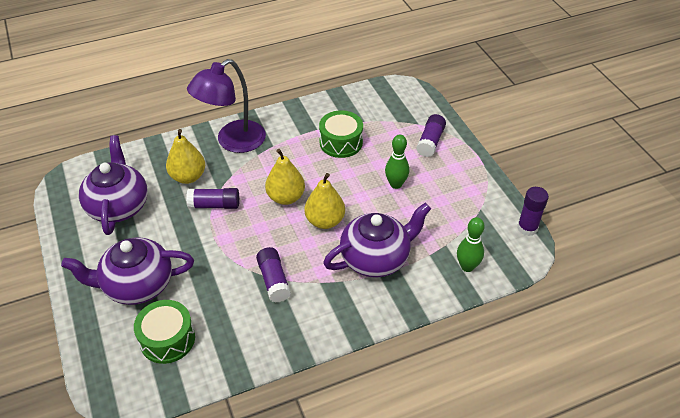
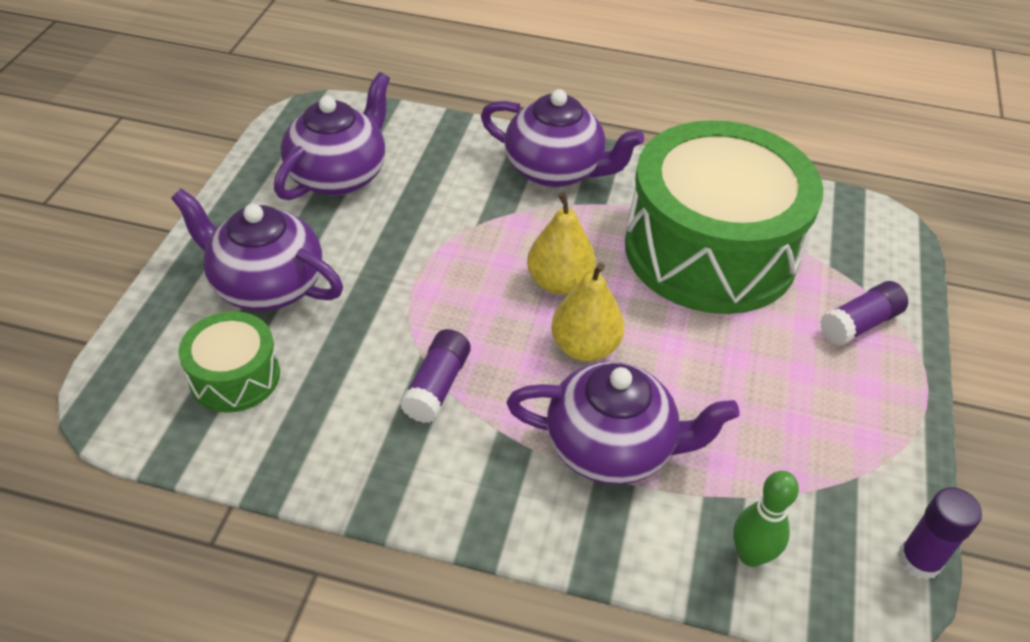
camera: 35 degrees right, 0 degrees up
yellow pear [166,129,205,184] -> none
purple glue stick [186,188,239,209] -> none
purple lamp [187,59,266,153] -> purple teapot [481,89,644,187]
green drum [319,110,363,158] -> green drum [625,120,823,314], size x2.24
green bowling pin [385,135,409,189] -> none

